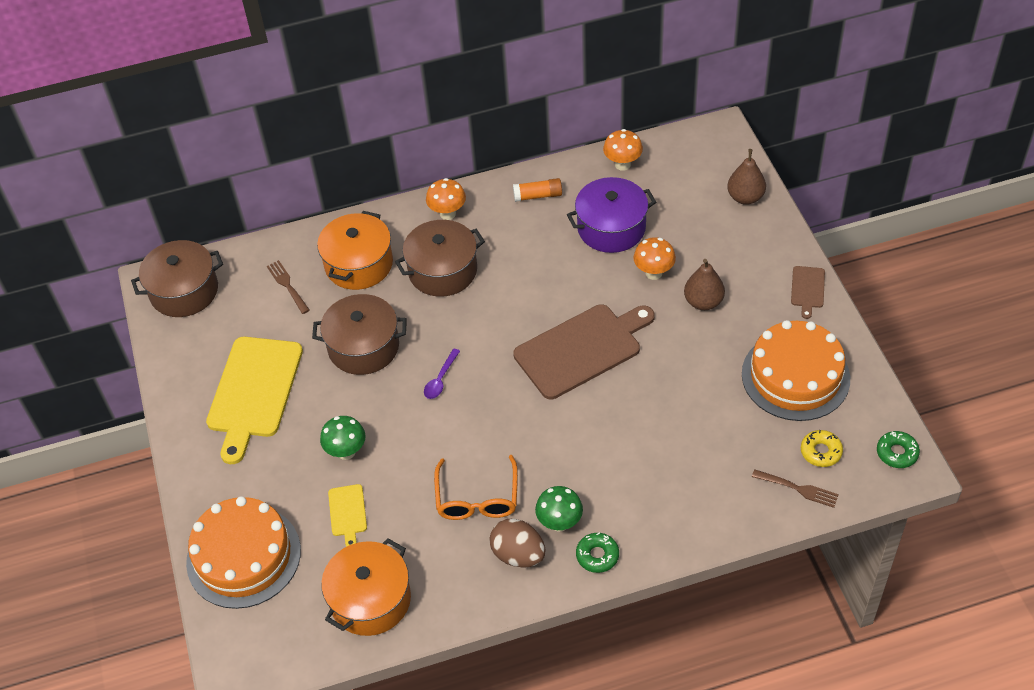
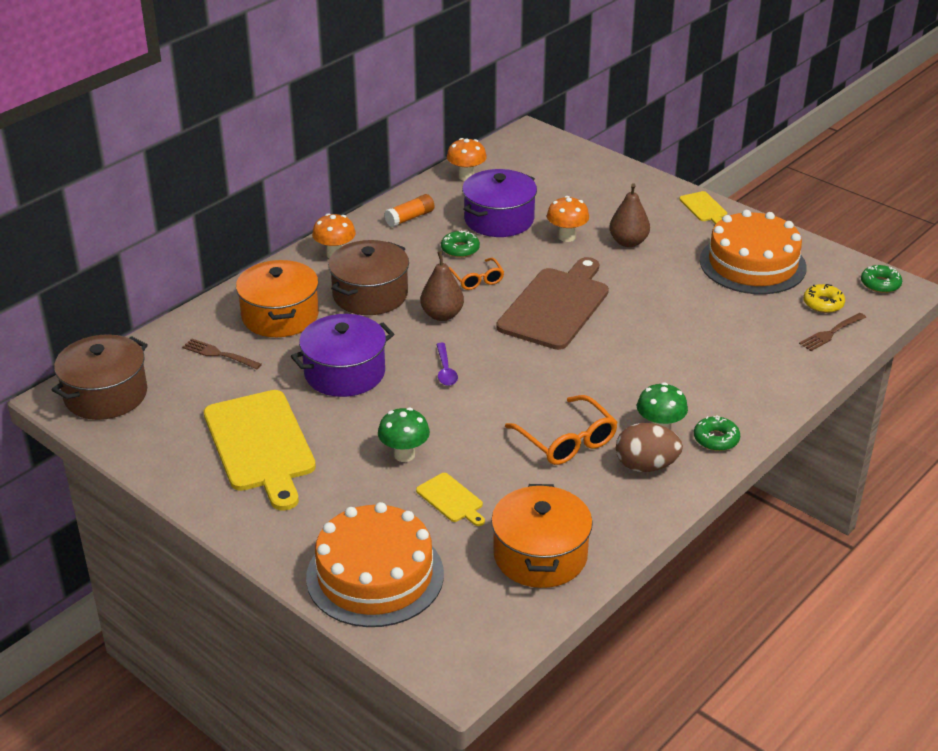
camera: 35 degrees left, 15 degrees down
brown pot [312,294,407,375] -> purple pot [291,314,394,397]
brown pear [727,149,766,205] -> brown pear moved to [421,251,464,321]
brown fork [752,469,839,508] -> brown fork turned 150 degrees clockwise [799,313,866,351]
brown cutting board [791,266,825,319] -> yellow cutting board [679,191,727,225]
none -> green donut [441,230,480,258]
none -> orange glasses [449,258,504,290]

